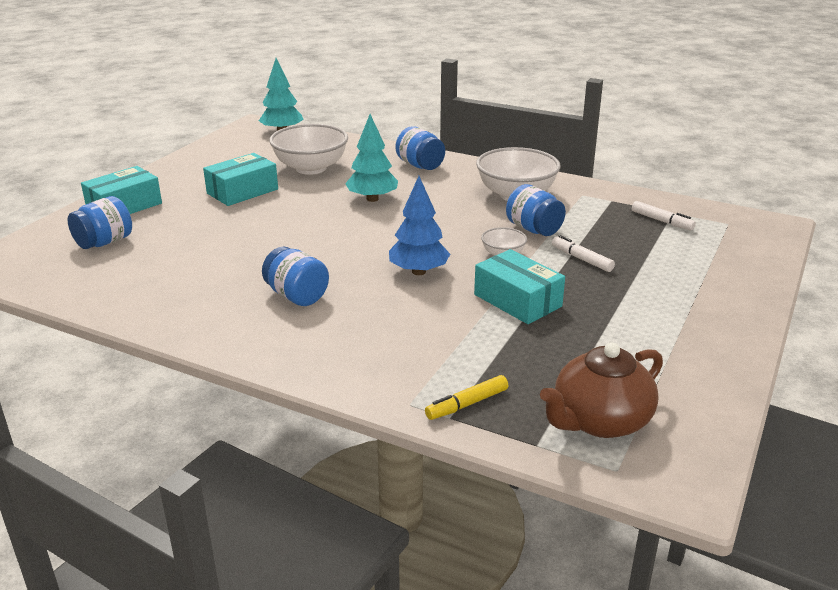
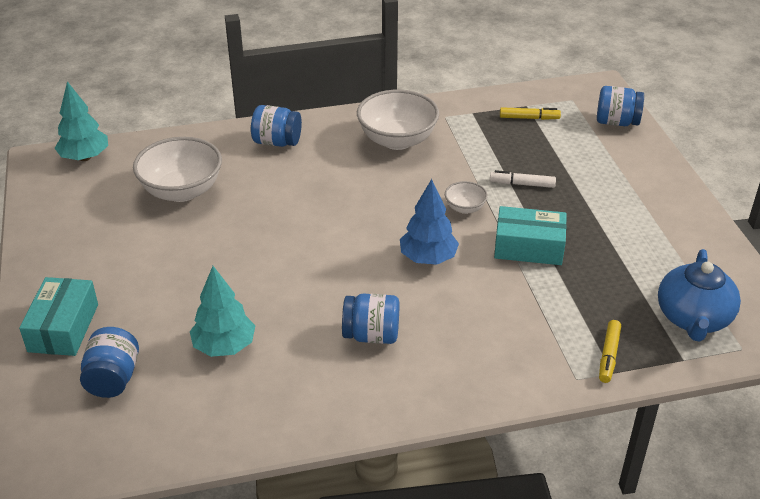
camera: 40 degrees left, 10 degrees up
turquoise box [203,153,278,206] -> none
turquoise tree [345,114,398,202] -> turquoise tree moved to [190,266,255,357]
blue jar [506,184,566,236] -> blue jar moved to [597,86,644,126]
brown teapot [540,343,663,438] -> blue teapot [658,249,741,342]
white marker [632,201,696,230] -> yellow marker [500,107,561,120]

